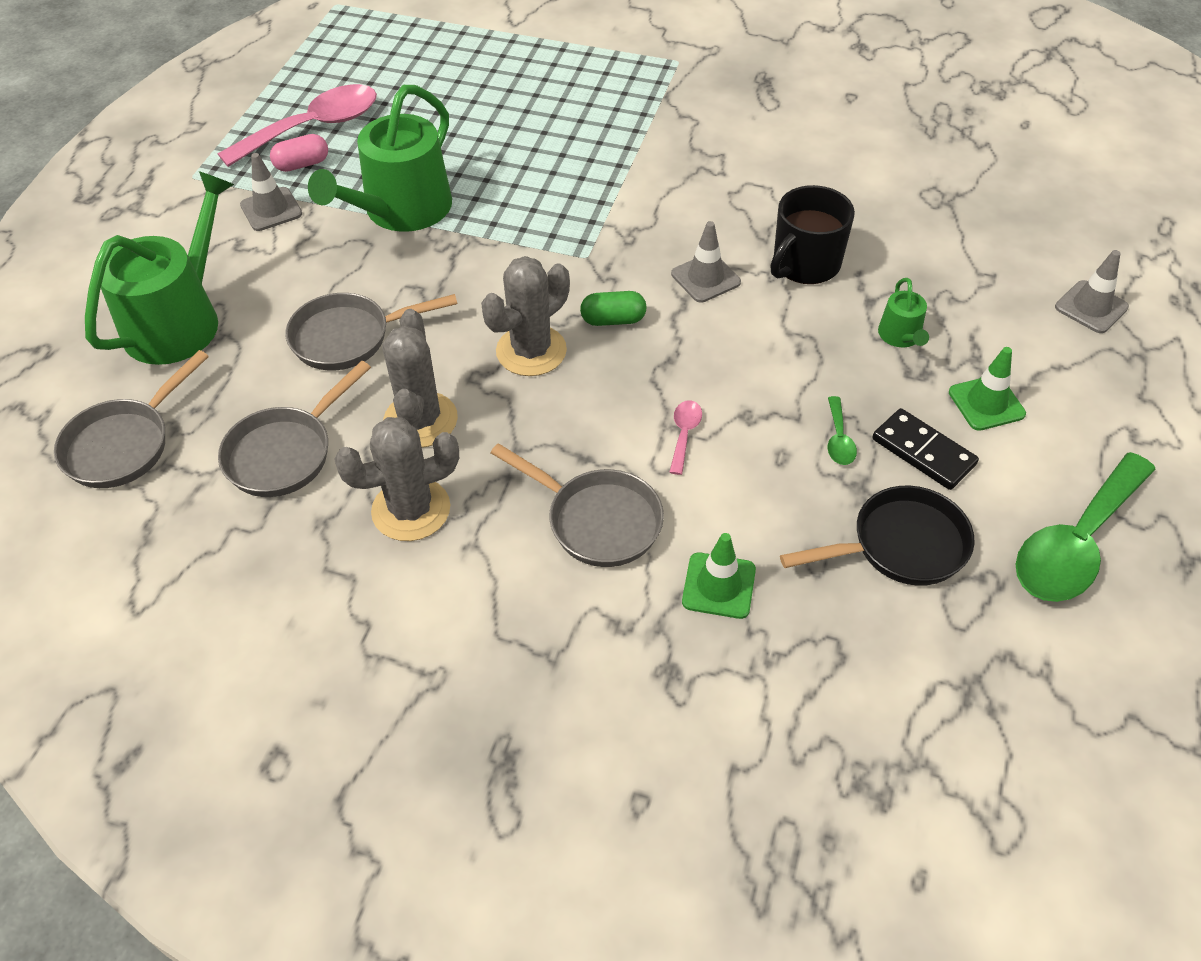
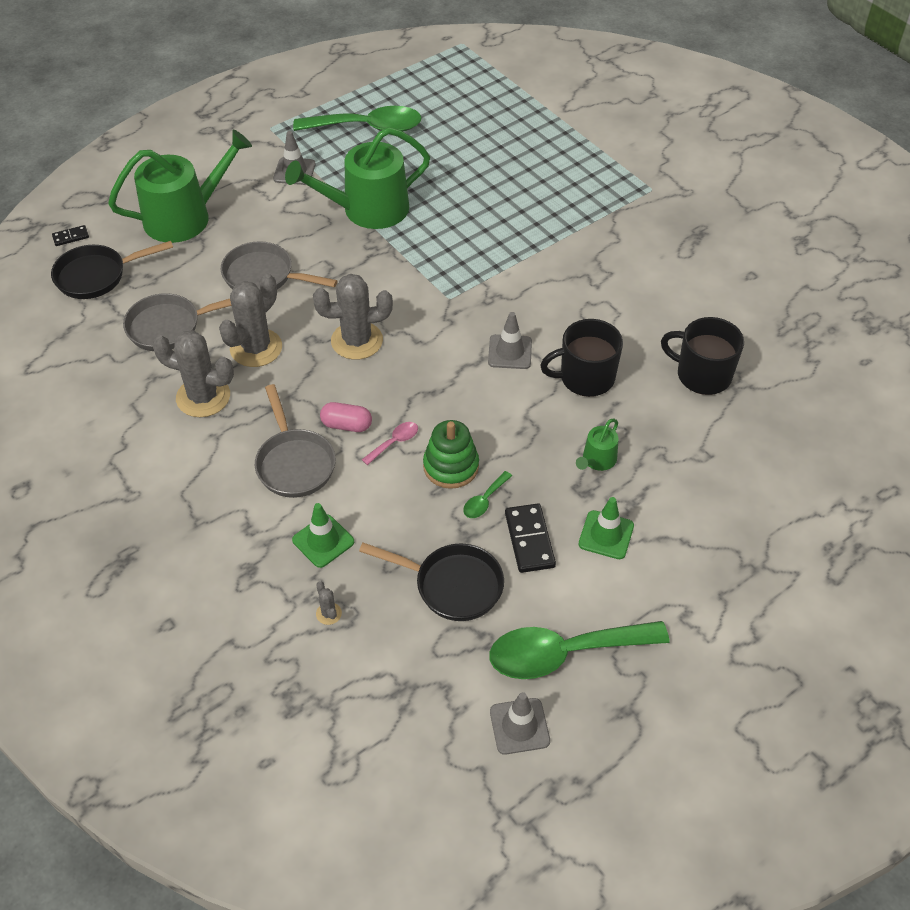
camera: 35 degrees right, 0 degrees up
grey pan [54,350,209,488] -> black pan [51,241,173,299]
pink spoon [218,84,377,167] -> green spoon [293,106,422,131]
pink capsule [270,134,328,172] -> pink capsule moved to [320,402,372,432]
green capsule [580,291,647,326] -> none
grey traffic cone [1055,250,1129,333] -> grey traffic cone moved to [490,692,550,755]
none -> black domino [52,225,89,246]
none -> grey cactus [316,581,342,625]
none -> green stacking toy [423,420,479,489]
none -> black mug [661,317,744,395]

